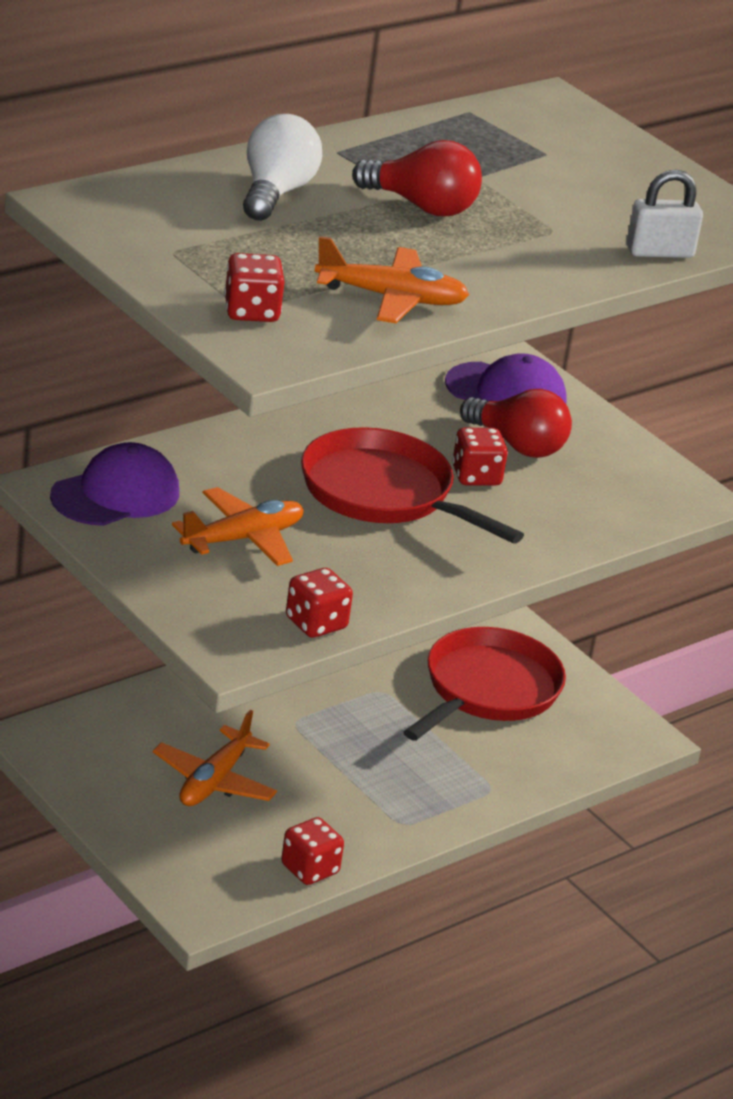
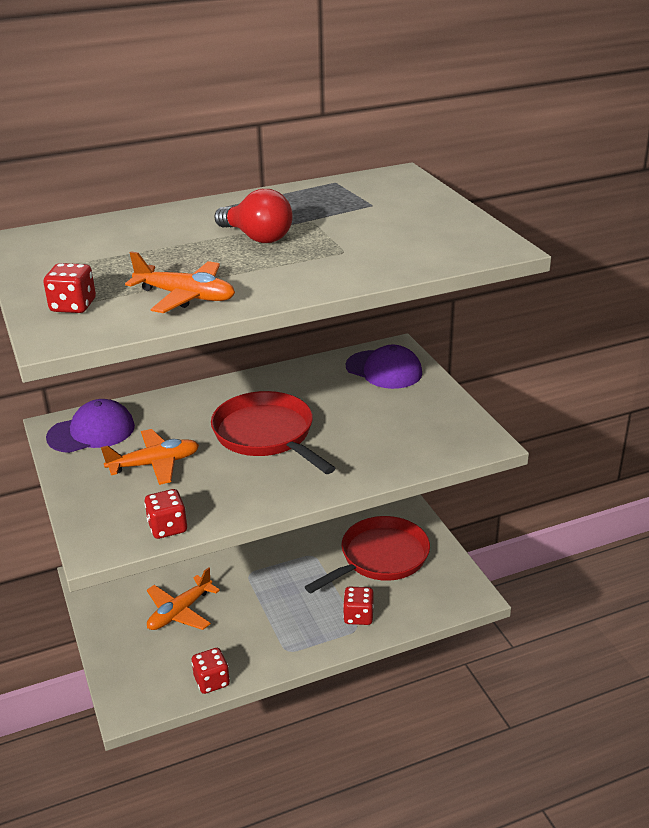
camera: 20 degrees right, 0 degrees up
white light bulb [243,114,322,221] -> none
red dice [452,428,508,486] -> red dice moved to [343,587,374,625]
red light bulb [460,389,572,458] -> none
white padlock [627,170,703,258] -> none

